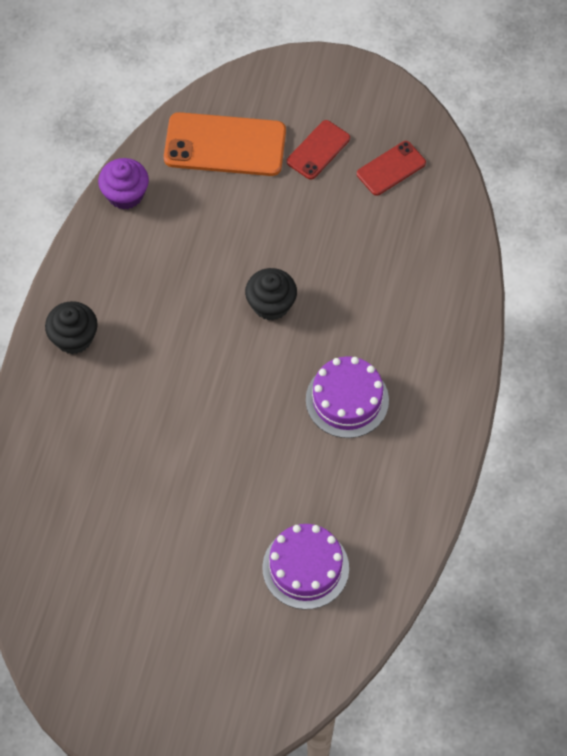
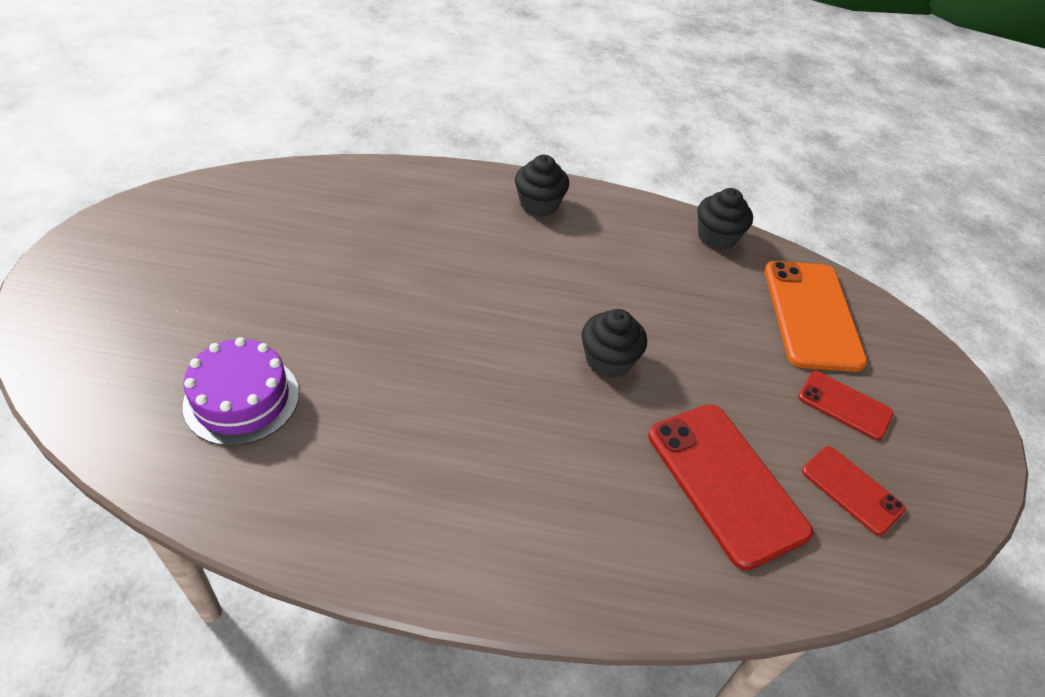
camera: 80 degrees right, 15 degrees down
purple cupcake [98,158,149,210] -> black cupcake [698,188,753,250]
purple cake [306,356,389,438] -> none
none -> red phone [648,404,813,571]

